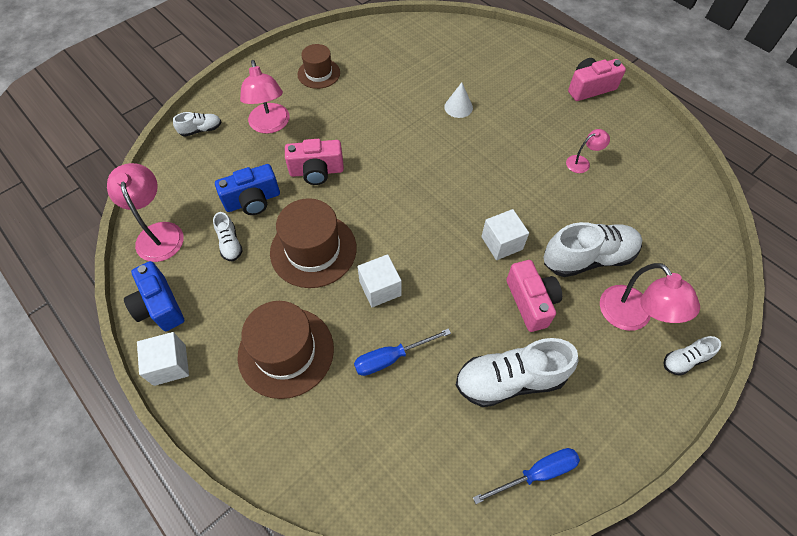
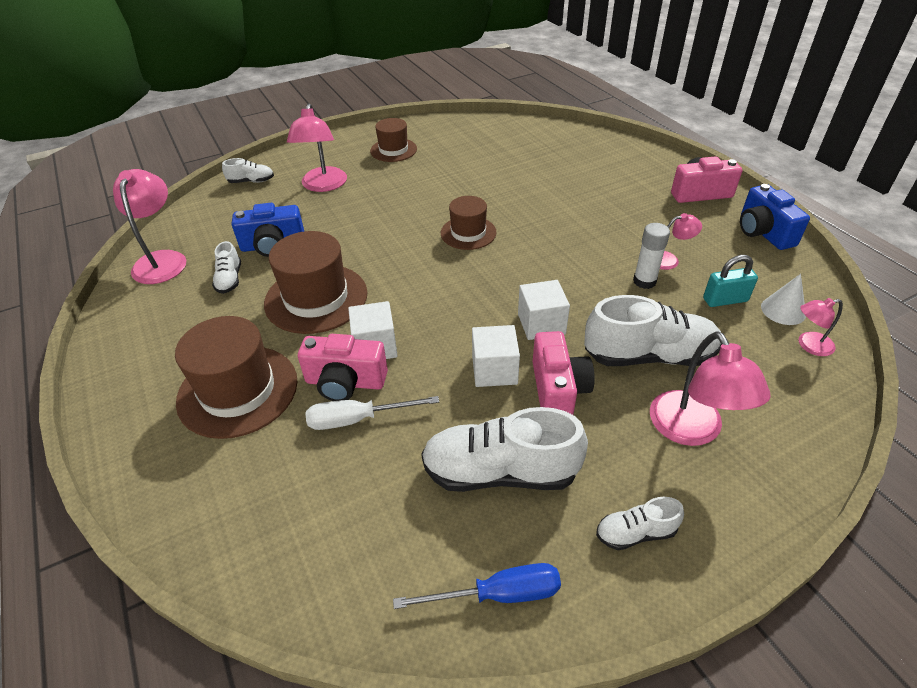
camera: 15 degrees right, 15 degrees down
blue camera [124,261,184,331] -> blue camera moved to [740,184,810,250]
white cube [137,332,189,386] -> white cube moved to [472,325,520,387]
pink camera [285,139,344,185] -> pink camera moved to [298,334,388,401]
blue screwdriver [354,328,451,376] -> white screwdriver [305,396,439,430]
white cone [444,82,473,118] -> white cone moved to [761,274,806,325]
white shoe [663,336,721,376] -> white shoe moved to [596,497,684,550]
none -> brown hat [441,196,497,250]
none -> white glue stick [633,223,670,289]
none -> turquoise padlock [703,255,758,307]
none -> pink lamp [799,298,843,356]

